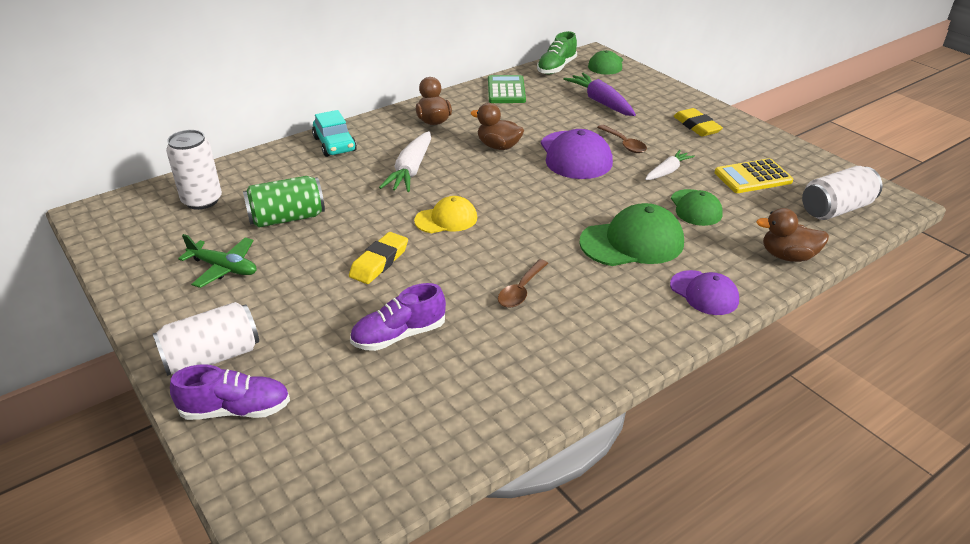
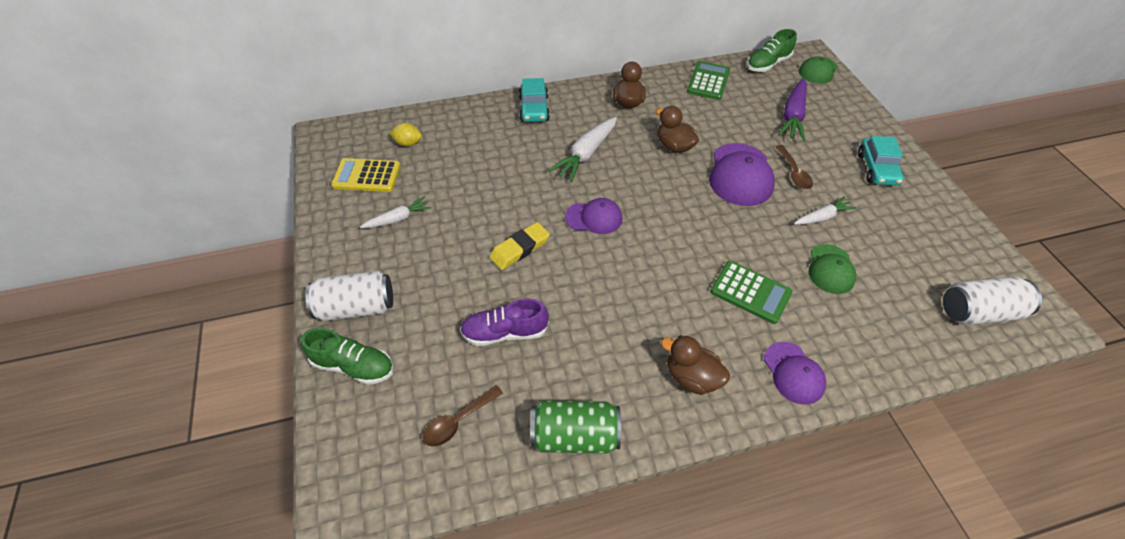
camera: 20 degrees right, 15 degrees up
white can [166,130,222,210] -> yellow lemon [390,123,422,146]
purple shoe [170,365,290,420] -> green shoe [301,328,394,385]
green plane [178,234,256,288] -> white carrot [360,196,431,228]
green can [243,176,325,228] -> green can moved to [530,400,621,454]
yellow cap [414,196,477,233] -> purple cap [565,198,622,234]
brown spoon [498,259,548,308] -> brown spoon moved to [423,385,503,447]
purple carrot [563,73,636,116] -> purple carrot turned 150 degrees counterclockwise [778,78,807,141]
green cap [579,203,684,266] -> green calculator [710,261,793,324]
yellow eraser [673,108,723,137] -> turquoise car [858,136,904,185]
yellow calculator [715,158,793,193] -> yellow calculator moved to [331,158,401,192]
brown duck [756,208,829,262] -> brown duck moved to [661,335,730,395]

